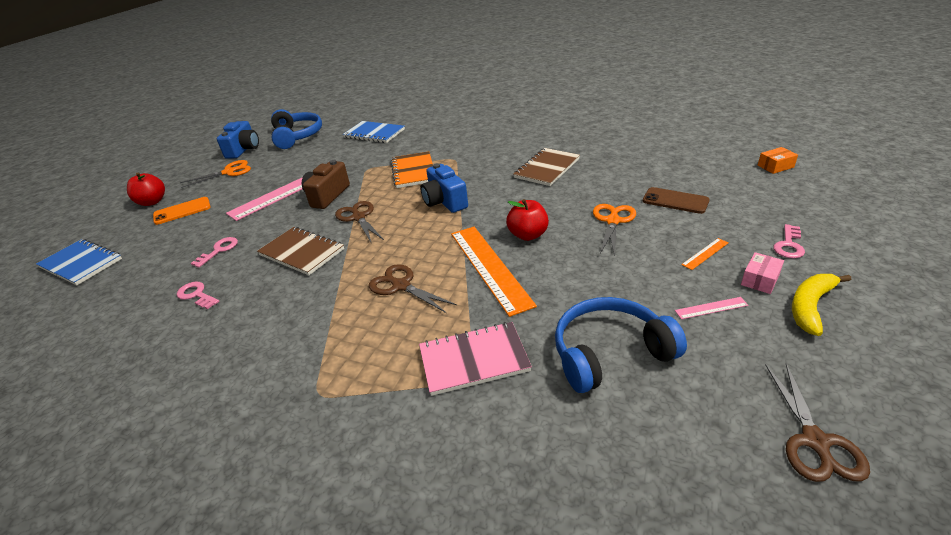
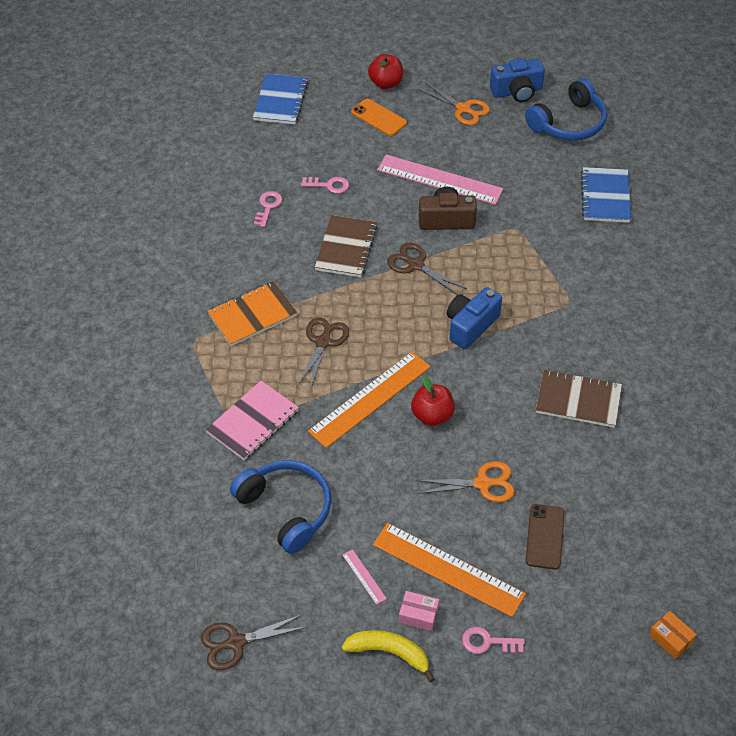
camera: 65 degrees right, 15 degrees up
brown scissors [335,201,384,244] -> brown scissors turned 90 degrees counterclockwise [387,243,467,295]
orange notebook [391,151,433,188] -> orange notebook moved to [207,281,297,346]
pink notebook [419,322,532,396] -> pink notebook turned 75 degrees clockwise [206,380,299,460]
orange ruler [681,238,728,270] -> orange ruler [373,523,526,617], size x2.43

